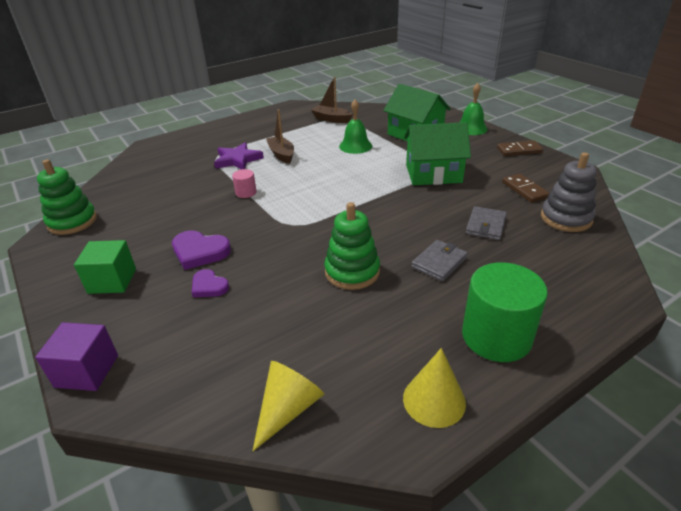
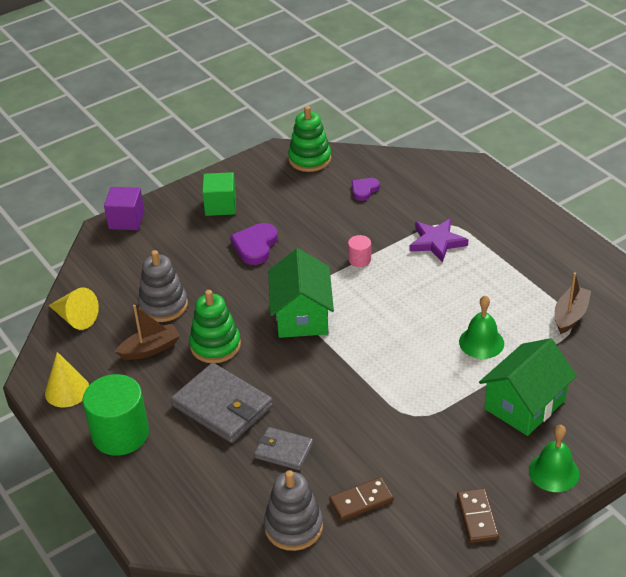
camera: 90 degrees right, 5 degrees up
purple heart [192,269,229,297] -> purple heart moved to [352,178,380,201]
brown boat [266,109,294,164] -> brown boat moved to [115,305,180,360]
green house [404,122,471,185] -> green house moved to [268,248,334,338]
grey wallet [411,240,468,282] -> grey wallet [171,363,273,443], size x1.74
none -> grey stacking toy [138,250,188,322]

